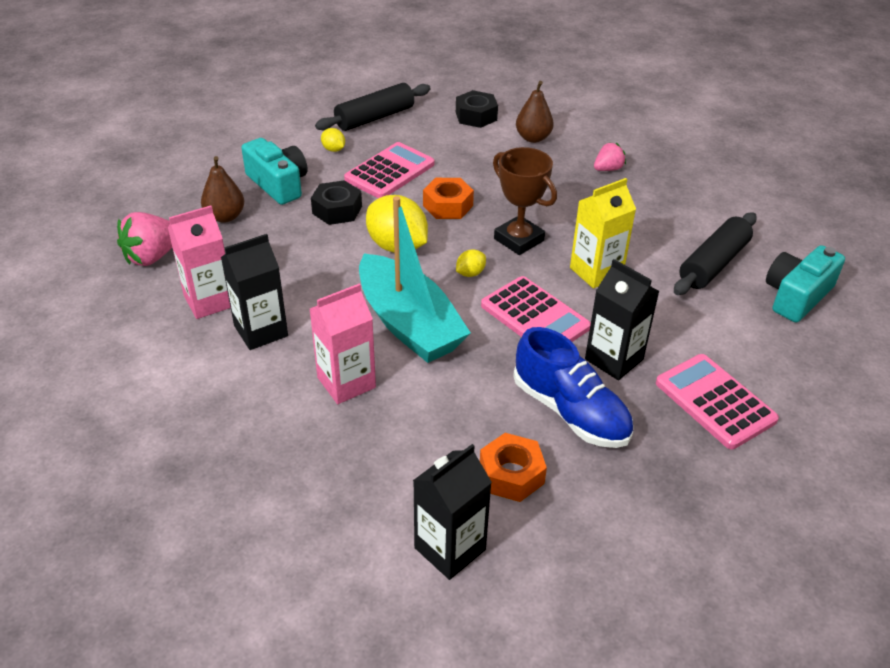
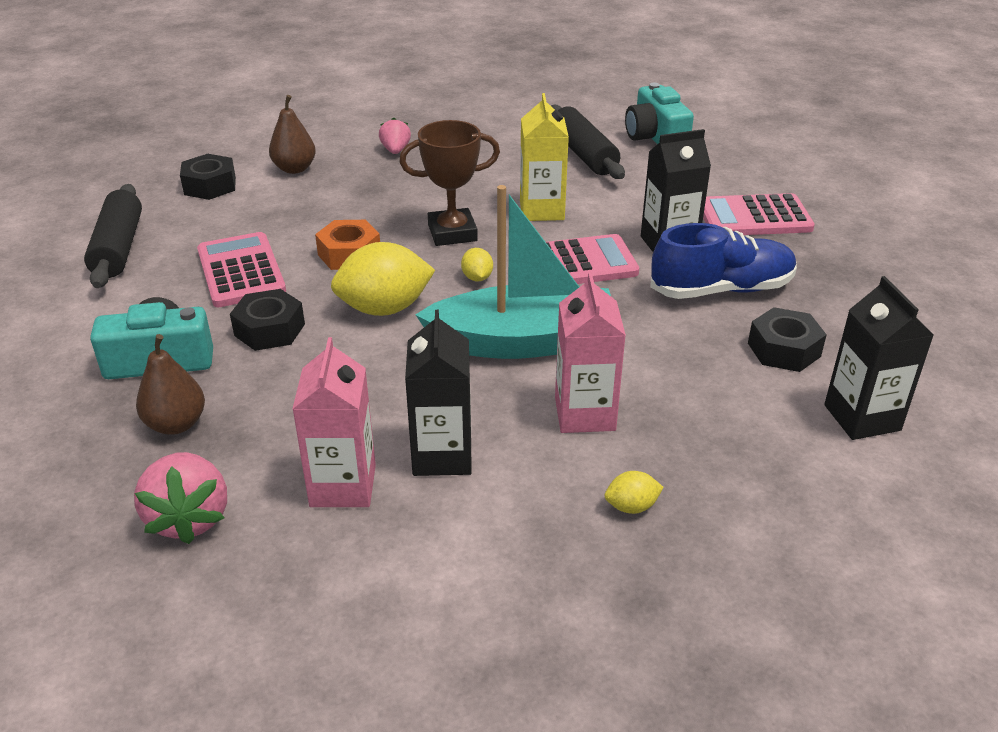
camera: 60 degrees left, 5 degrees down
yellow lemon [321,128,345,152] -> yellow lemon moved to [605,471,664,514]
orange nut [480,433,547,502] -> black nut [748,307,827,372]

